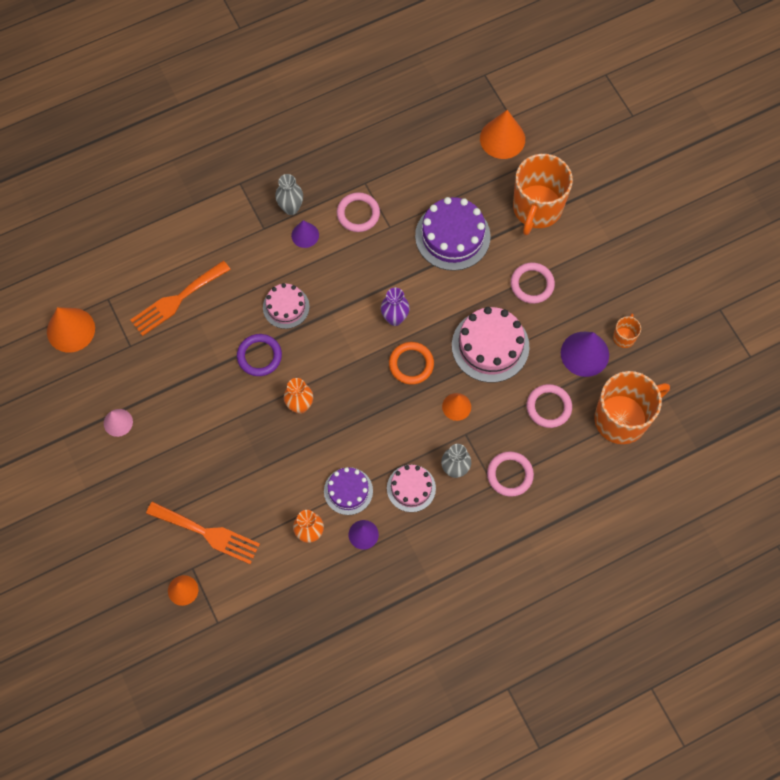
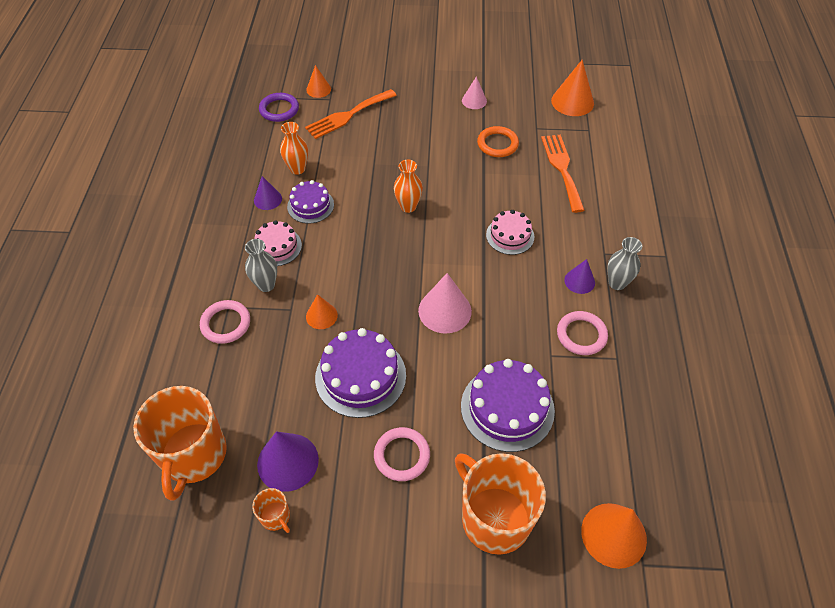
camera: 120 degrees right, 15 degrees down
purple ring [237,334,282,376] -> purple ring moved to [259,93,299,122]
purple vase [381,288,409,326] -> pink cone [418,273,472,334]
orange ring [389,342,434,385] -> orange ring moved to [477,126,519,157]
pink cake [452,307,529,383] -> purple cake [315,328,406,418]
pink ring [527,384,572,428] -> none

